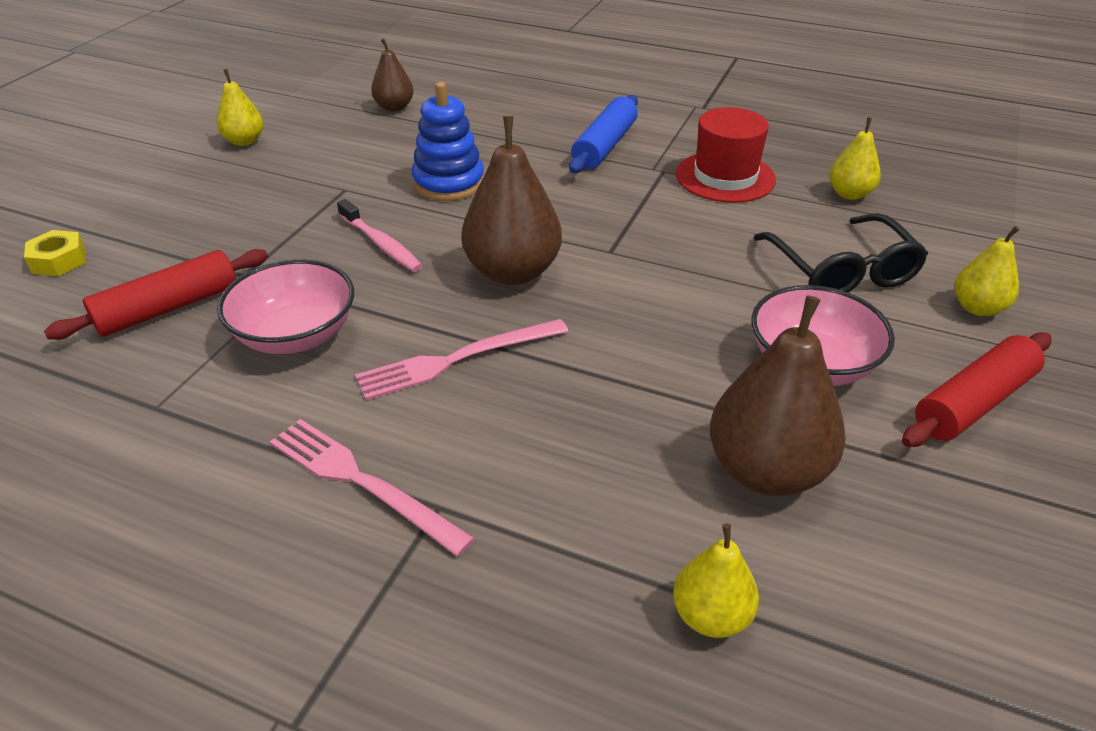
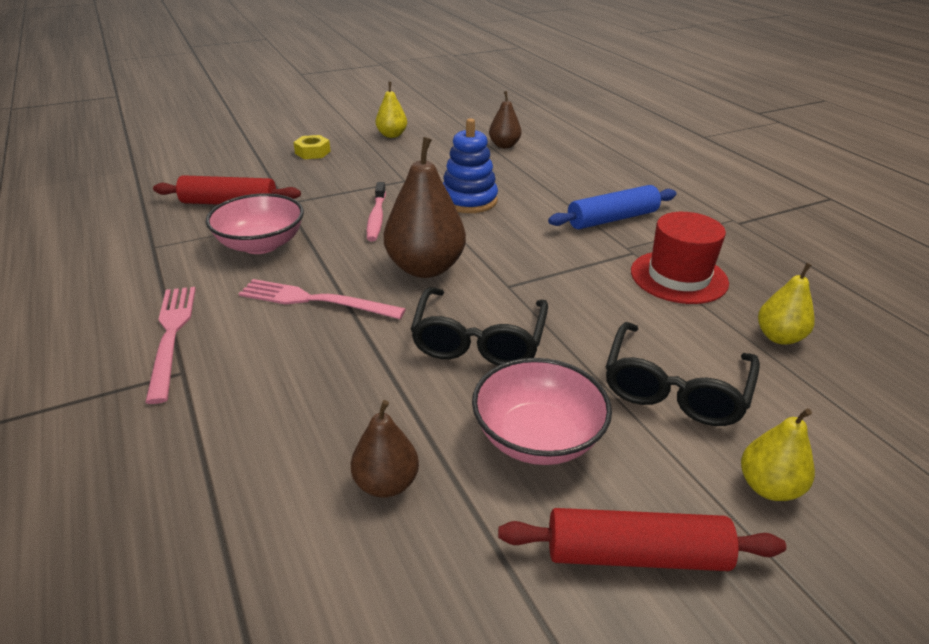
camera: 40 degrees right, 5 degrees down
yellow nut [24,230,86,276] -> yellow nut moved to [293,135,331,159]
yellow pear [673,524,759,638] -> none
brown pear [710,295,846,496] -> brown pear [351,400,419,498], size x0.56
none -> black glasses [410,287,548,366]

